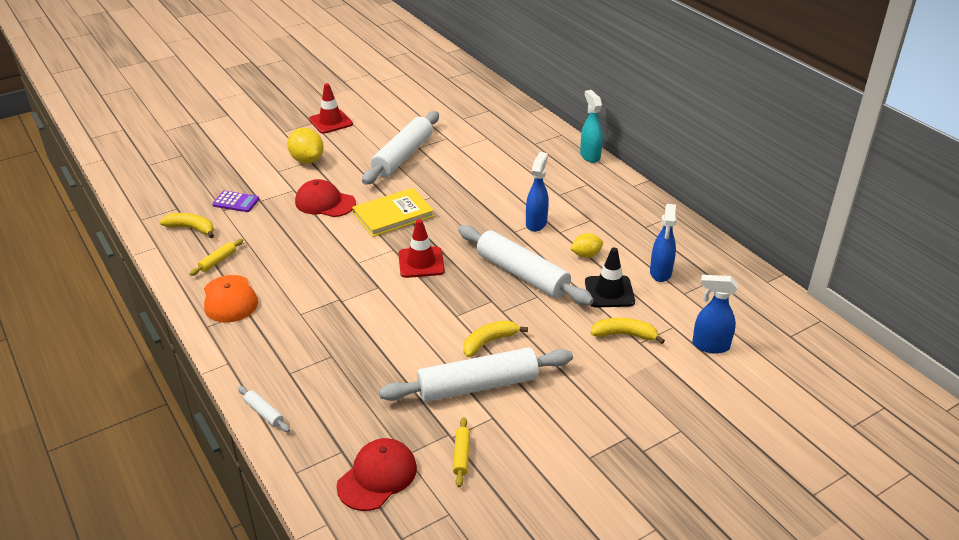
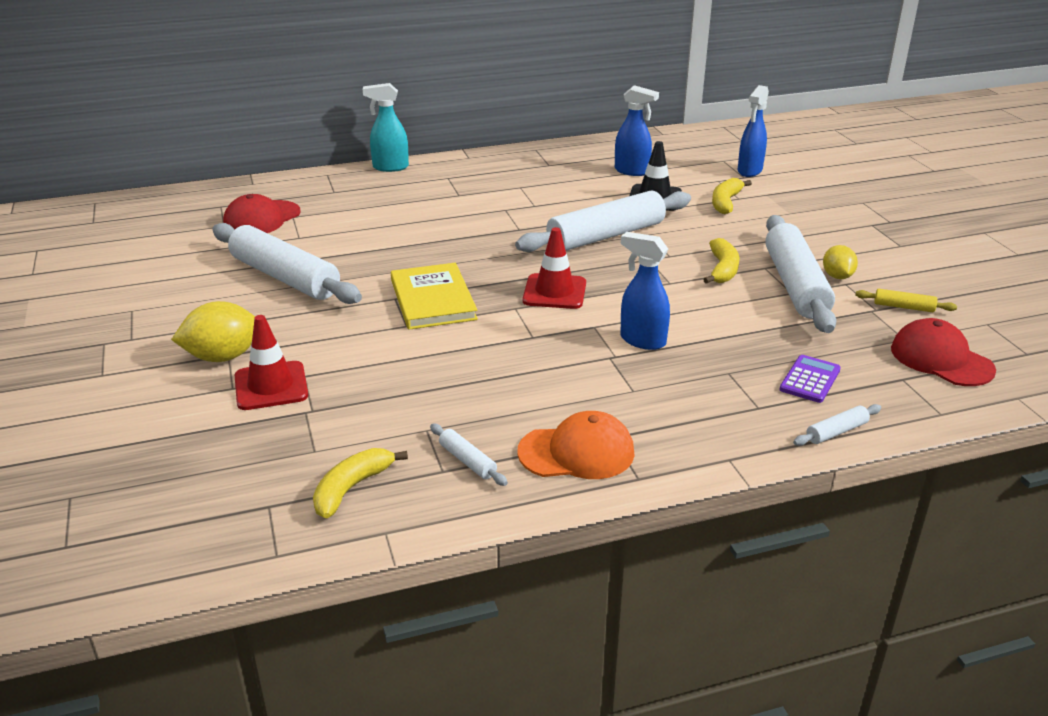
camera: 75 degrees left, 5 degrees down
yellow rolling pin [190,239,244,276] -> white rolling pin [430,424,508,486]
purple calculator [212,191,259,212] -> purple calculator moved to [779,355,841,403]
red cap [295,179,356,217] -> red cap moved to [223,194,301,233]
red traffic cone [309,83,353,134] -> red traffic cone moved to [235,315,308,410]
yellow banana [463,320,528,357] -> yellow banana turned 150 degrees counterclockwise [703,238,739,284]
blue spray bottle [526,152,549,232] -> blue spray bottle moved to [620,232,670,350]
yellow lemon [570,233,603,258] -> yellow lemon moved to [823,245,858,279]

